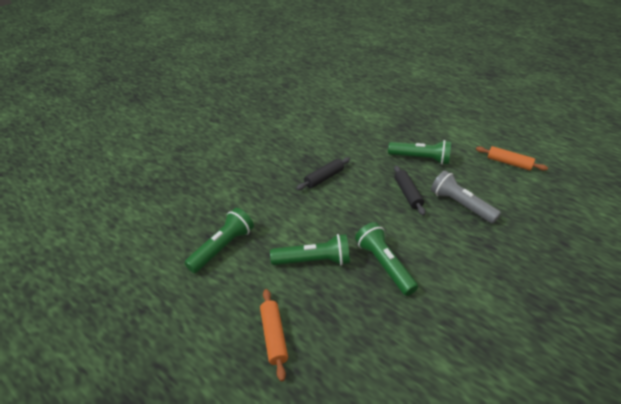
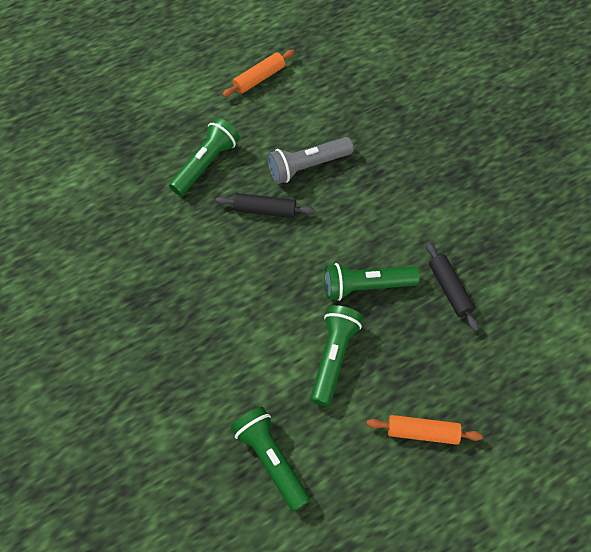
camera: 70 degrees left, 20 degrees up
black rolling pin [296,157,350,190] -> black rolling pin moved to [426,242,479,331]

